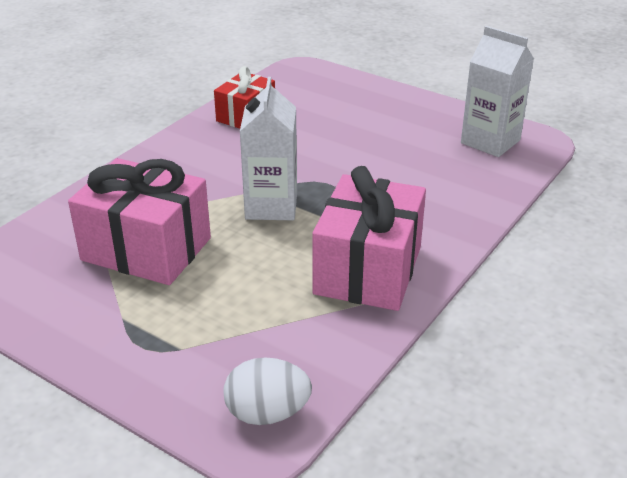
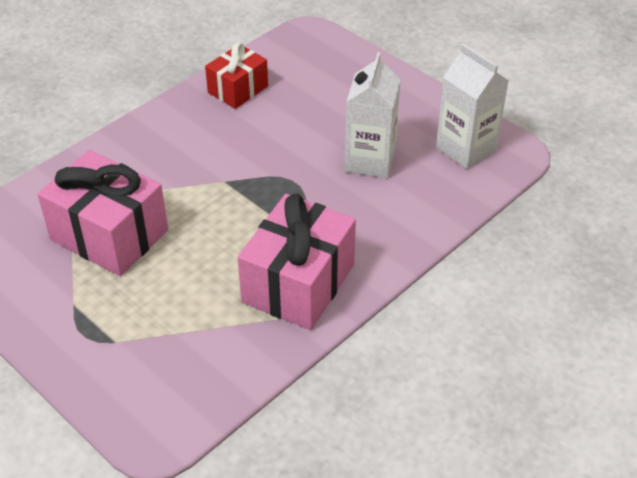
camera: 10 degrees right, 10 degrees up
white egg [224,357,312,425] -> none
white carton [240,77,297,220] -> white carton moved to [345,52,401,178]

